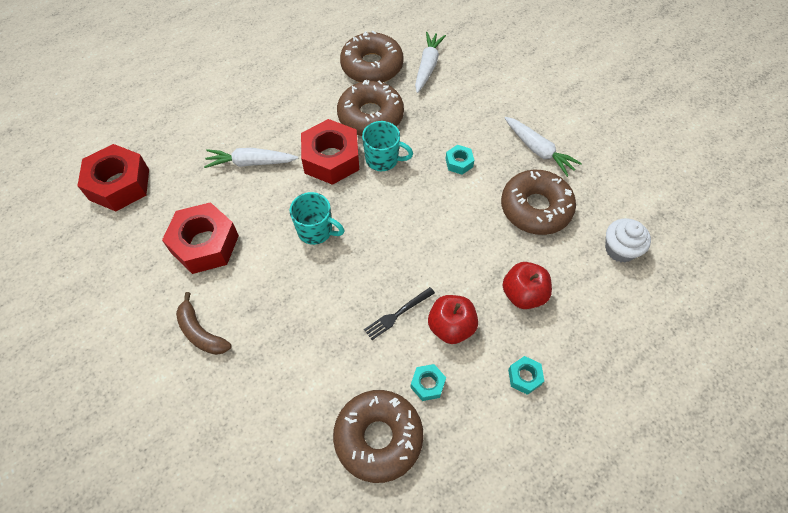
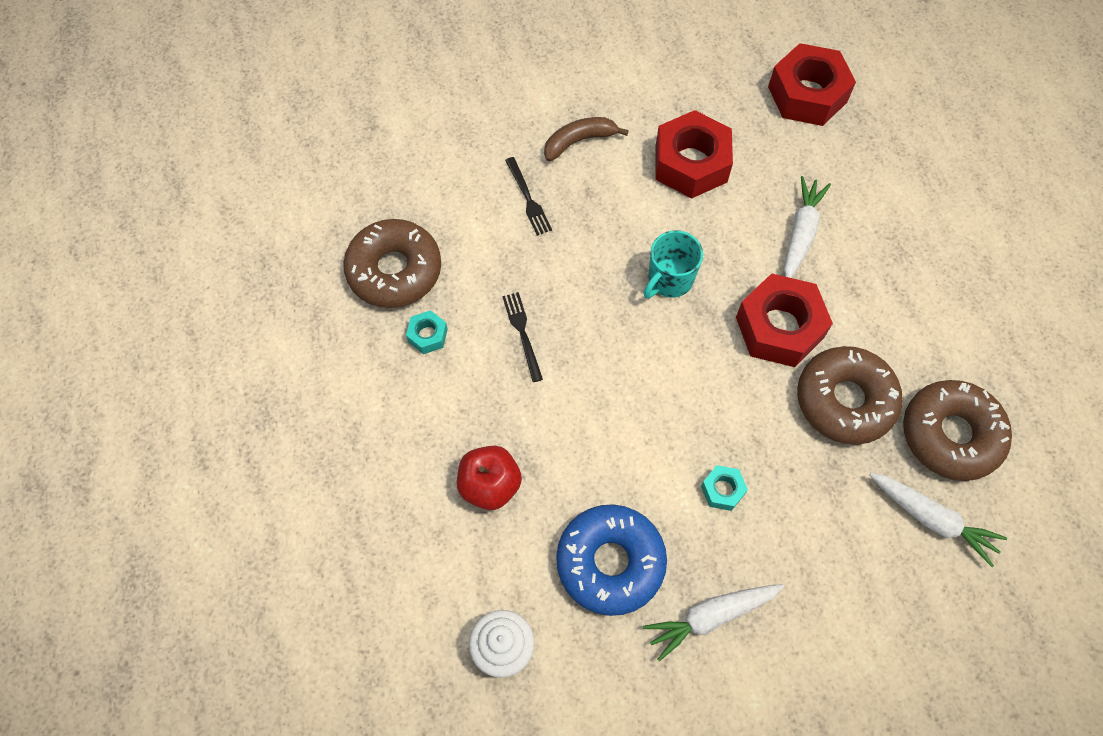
camera: 110 degrees right, 5 degrees up
turquoise mug [362,121,413,171] -> none
red apple [428,295,478,344] -> none
brown donut [501,170,576,235] -> blue donut [556,504,667,616]
turquoise nut [508,356,544,395] -> none
none -> black fork [505,157,552,236]

